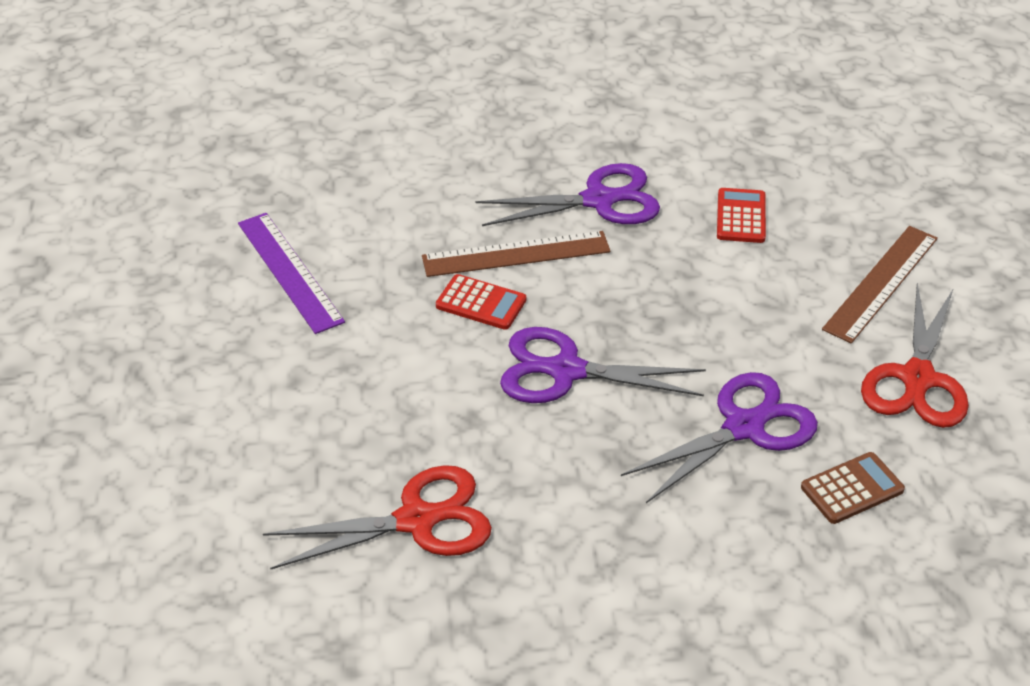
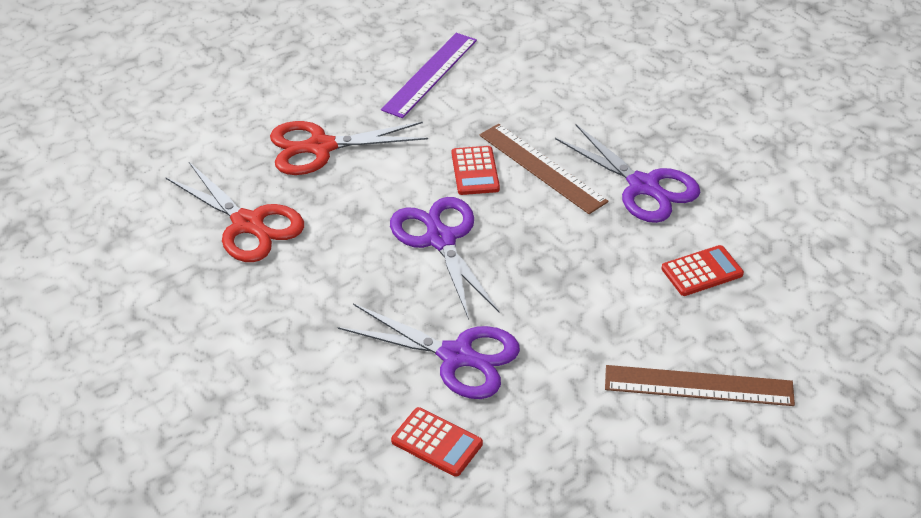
camera: 60 degrees right, 0 degrees up
brown calculator [801,452,905,524] -> red calculator [391,407,483,477]
red scissors [861,283,969,428] -> red scissors moved to [270,121,428,175]

